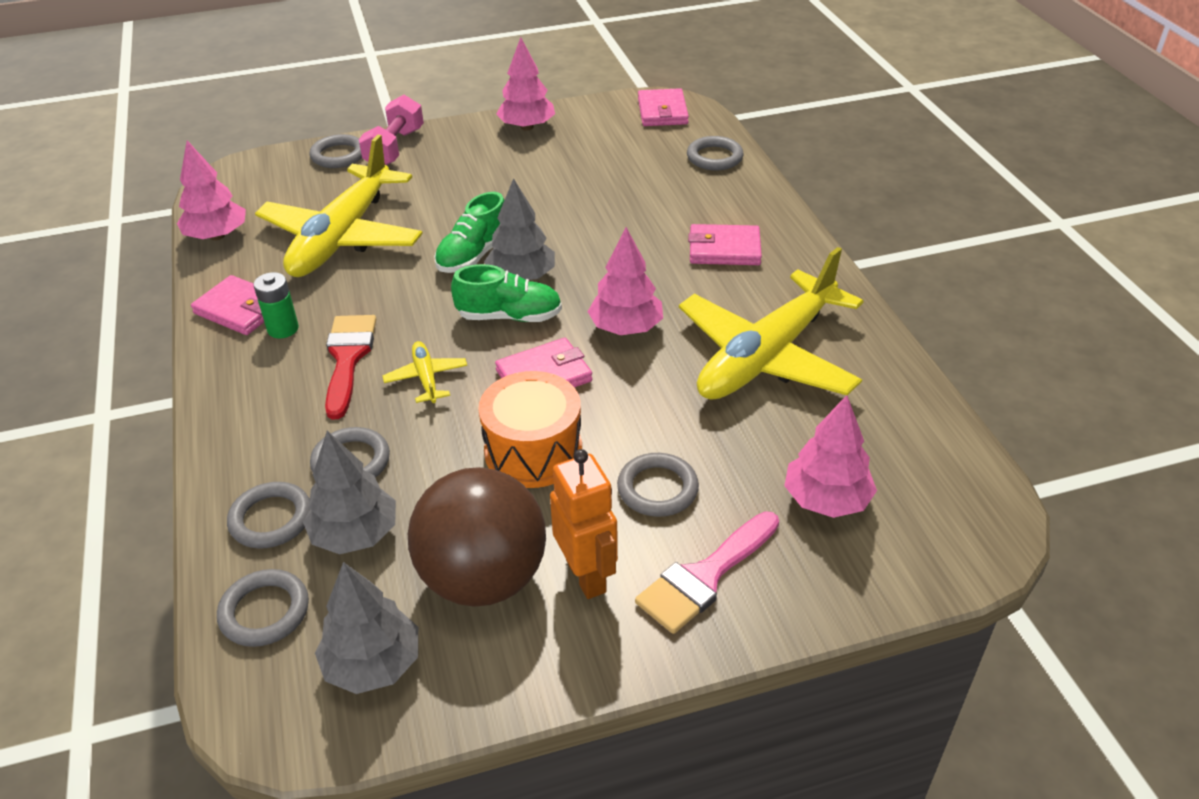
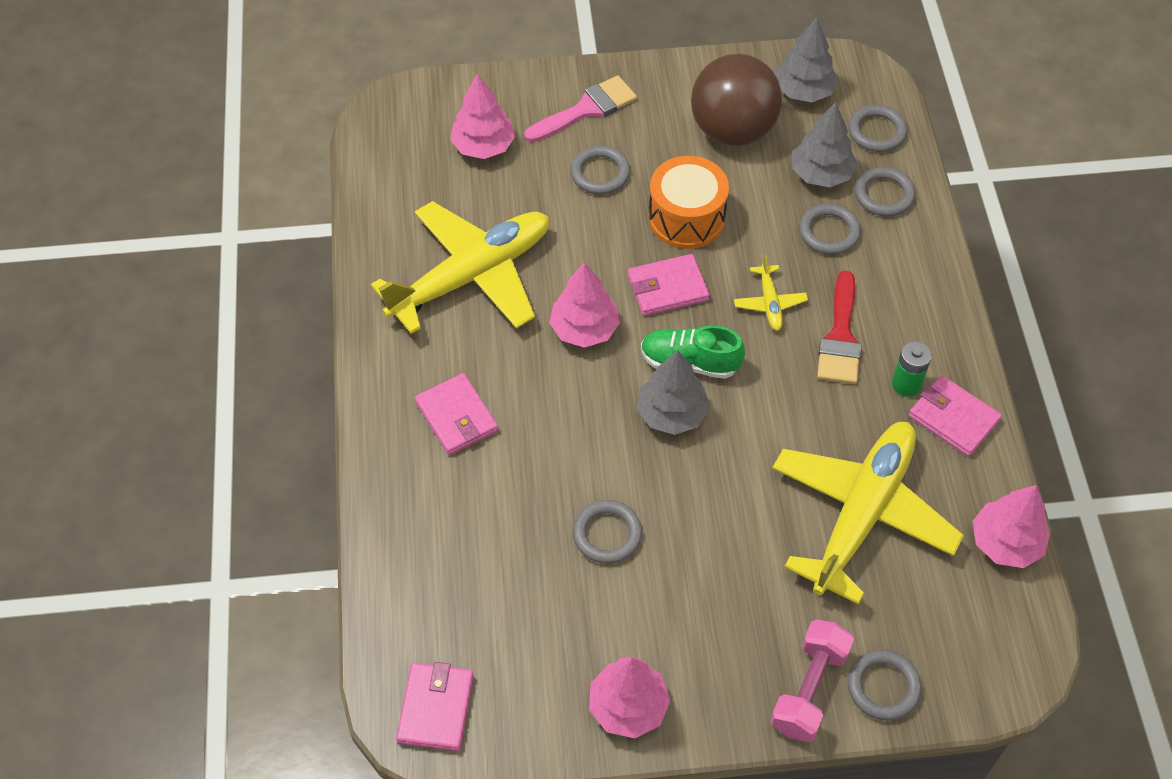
camera: 170 degrees left, 15 degrees up
green shoe [434,192,504,273] -> none
orange robot [550,449,618,599] -> none
grey ring [687,136,743,171] -> grey ring moved to [573,500,642,564]
pink wallet [688,224,762,265] -> pink wallet turned 45 degrees clockwise [415,373,498,455]

